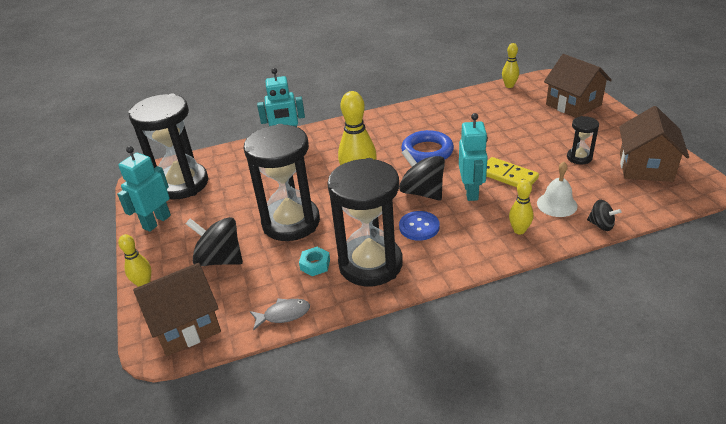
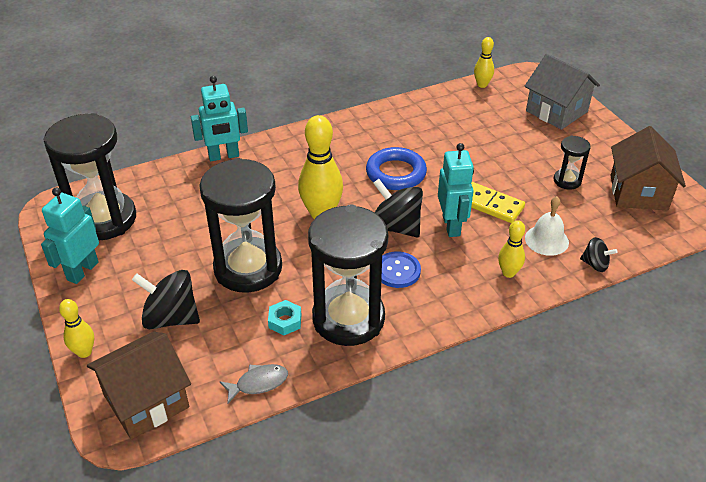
camera: 10 degrees left, 5 degrees up
brown house [544,54,612,118] -> grey house [525,54,600,130]

